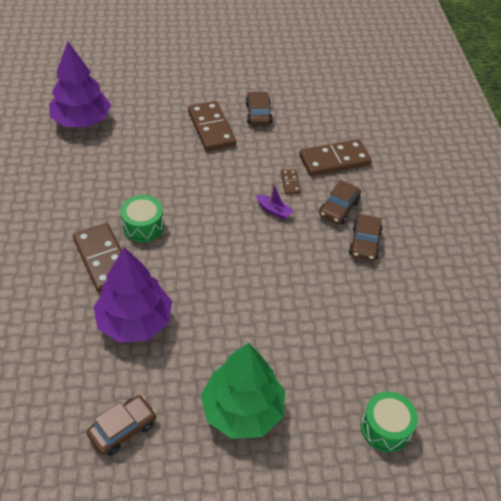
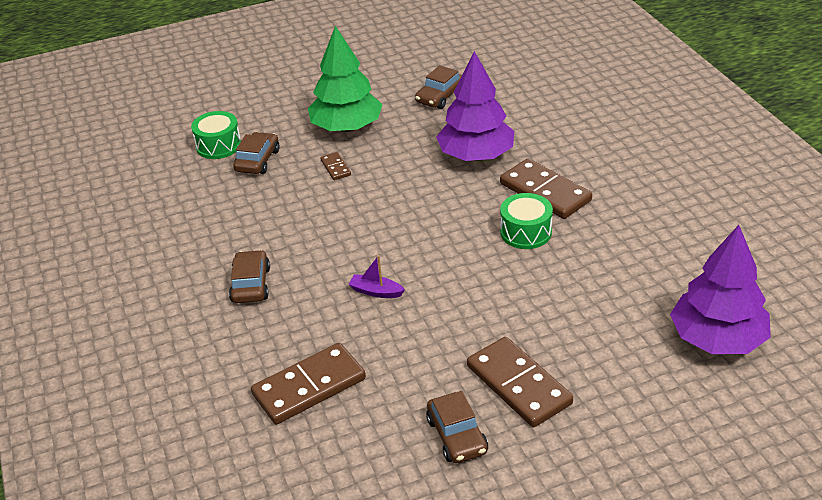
camera: 170 degrees right, 10 degrees down
brown domino [281,169,301,195] -> brown domino moved to [320,152,351,180]
brown car [319,180,361,224] -> brown car moved to [233,132,280,174]

